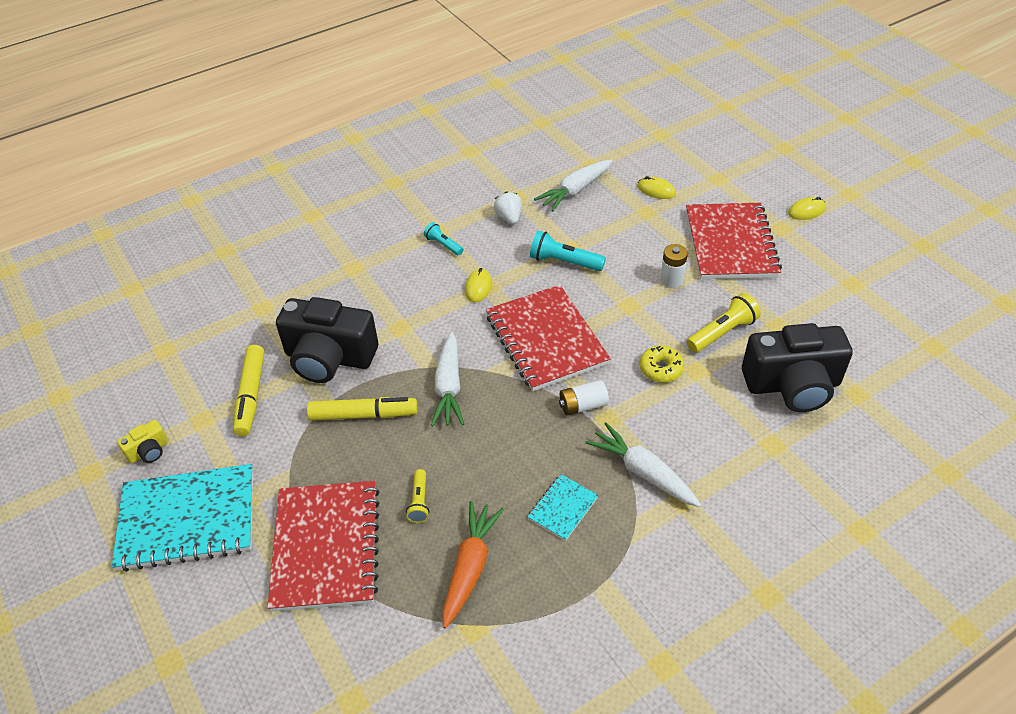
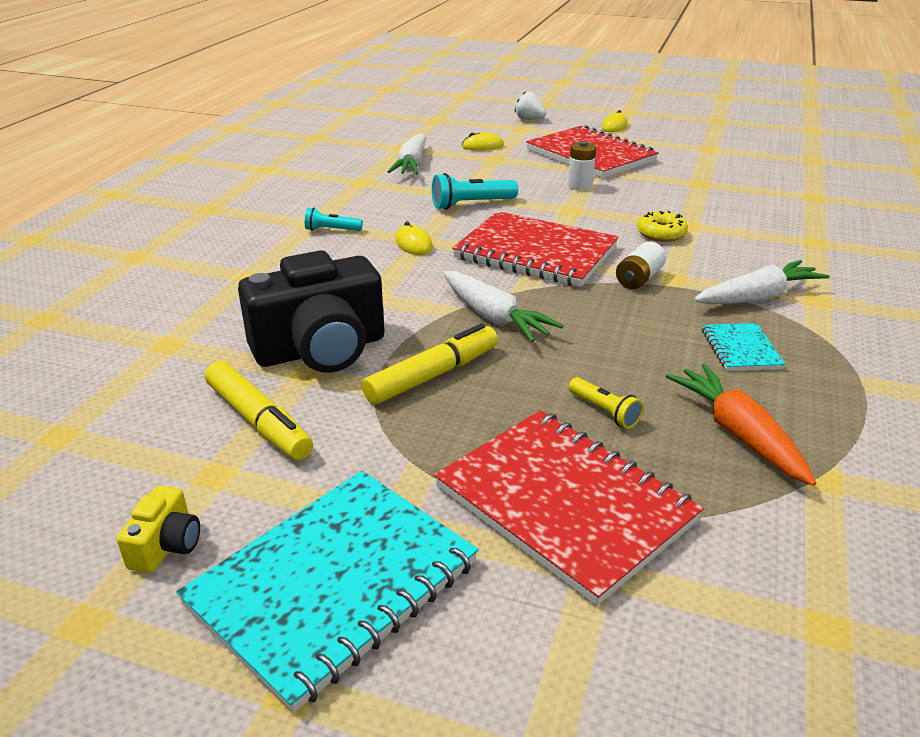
camera: 40 degrees left, 15 degrees down
white strawberry [494,191,522,224] -> white strawberry moved to [515,91,546,120]
white carrot [585,422,701,507] -> white carrot turned 150 degrees clockwise [694,260,830,304]
yellow flashlight [686,293,761,353] -> none
black camera [742,323,853,412] -> none

